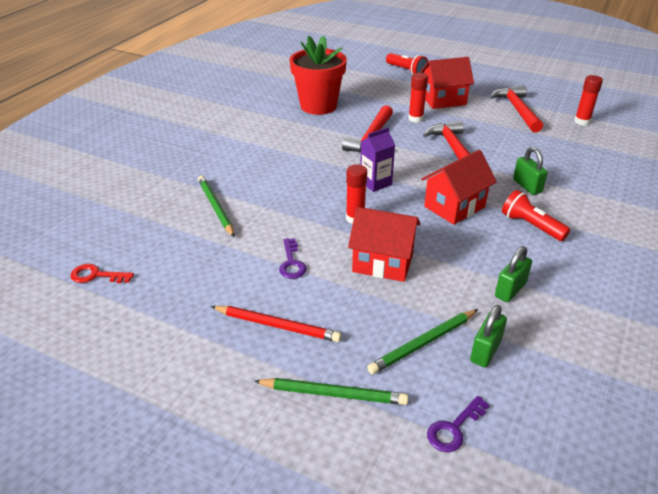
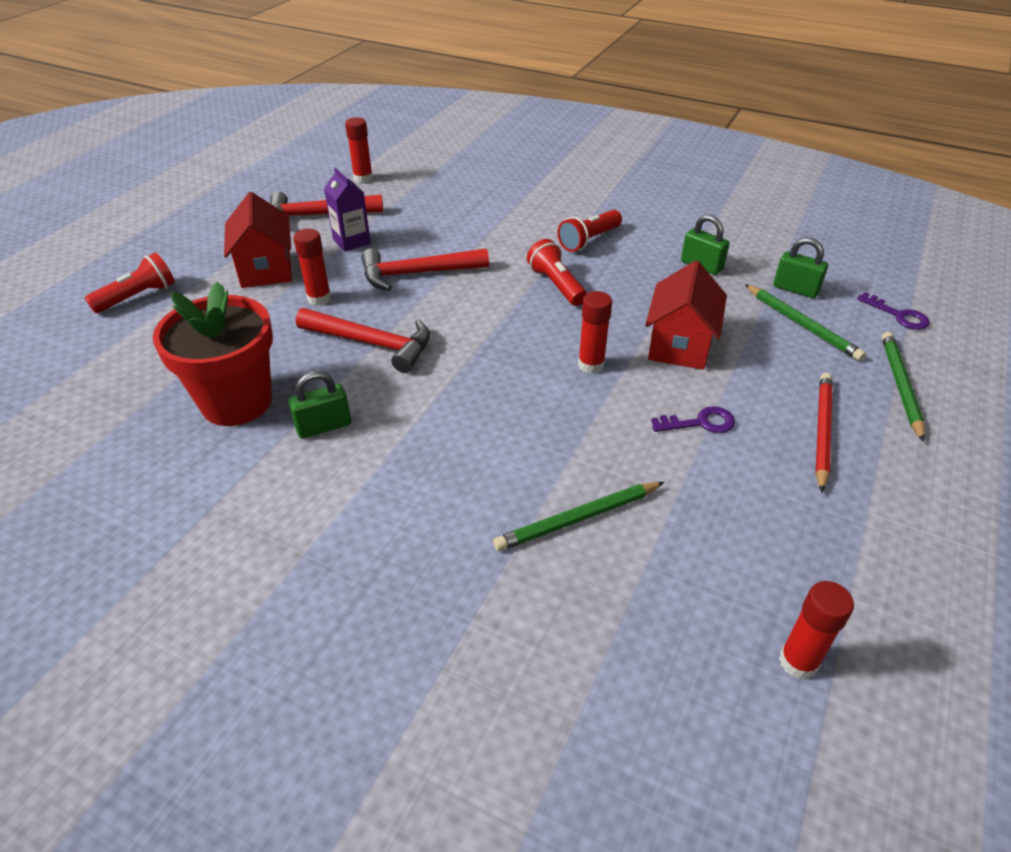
camera: 90 degrees left, 5 degrees up
red key [70,264,134,283] -> red glue stick [779,581,854,679]
purple carton [360,127,395,192] -> purple carton moved to [324,168,371,252]
red house [421,150,497,225] -> red flashlight [527,239,587,306]
green padlock [513,147,548,195] -> green padlock moved to [289,371,351,439]

